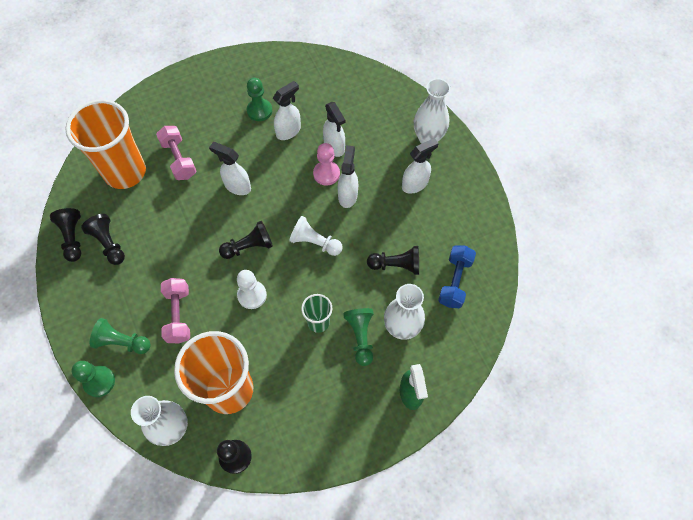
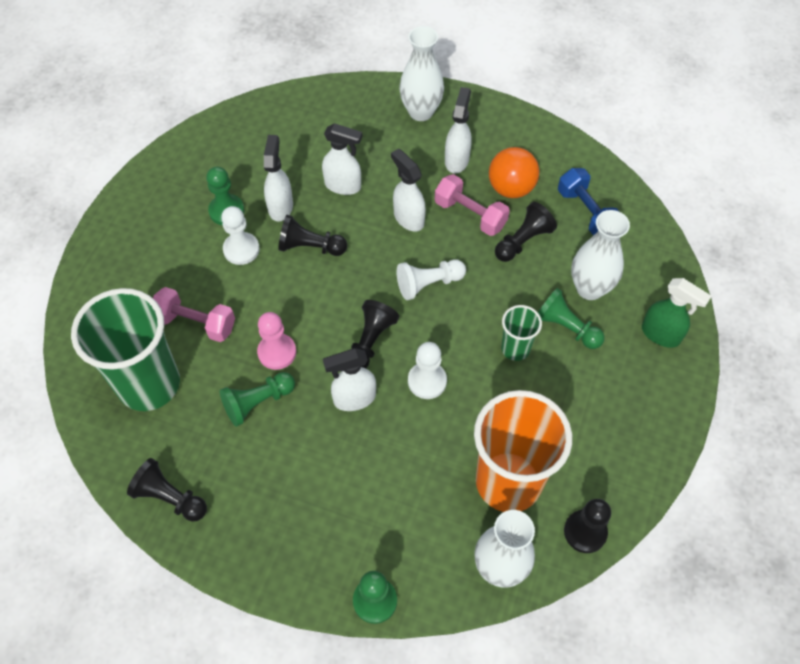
camera: 45 degrees left, 5 degrees down
orange cup [65,100,146,189] -> green cup [71,288,180,411]
black pawn [81,214,125,265] -> black pawn moved to [278,215,347,256]
green pawn [90,318,151,354] -> green pawn moved to [220,372,295,427]
pink dumbbell [161,278,190,343] -> pink dumbbell moved to [435,174,510,236]
white spray bottle [209,142,251,195] -> white spray bottle moved to [323,348,376,411]
pink pawn [313,143,340,186] -> pink pawn moved to [257,312,296,370]
none -> white pawn [221,206,260,265]
none -> orange ball [489,147,540,198]

